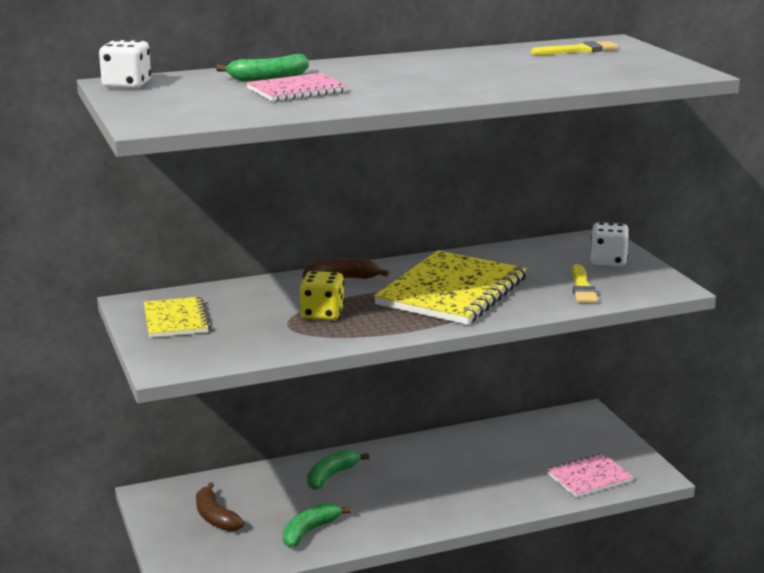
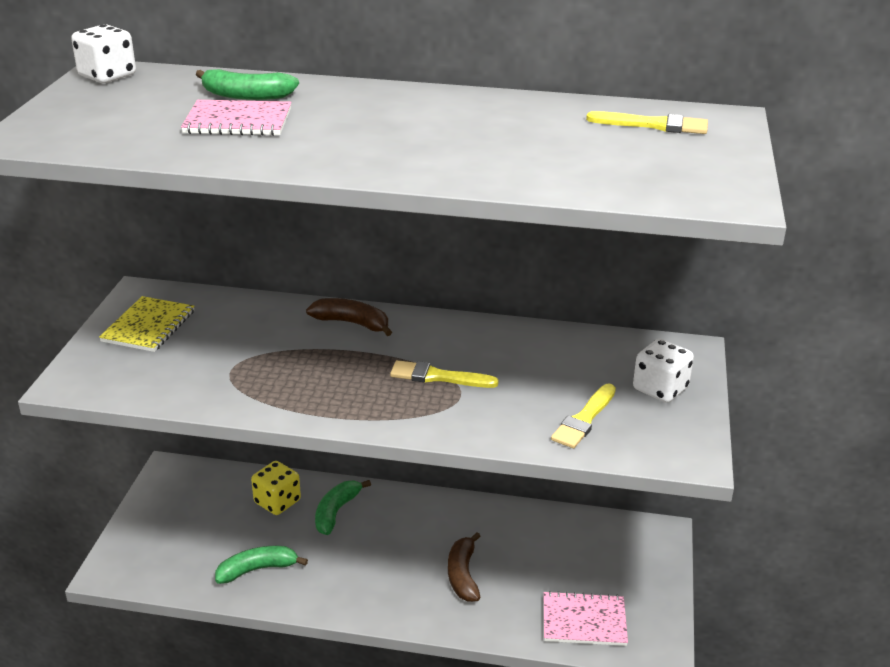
camera: 30 degrees right, 10 degrees up
brown banana [196,482,244,531] -> brown banana moved to [448,532,481,602]
yellow dice [300,271,344,320] -> yellow dice moved to [251,461,301,515]
green banana [307,450,369,490] -> green banana turned 45 degrees counterclockwise [315,480,371,535]
yellow notebook [374,250,527,325] -> yellow brush [390,360,499,388]

